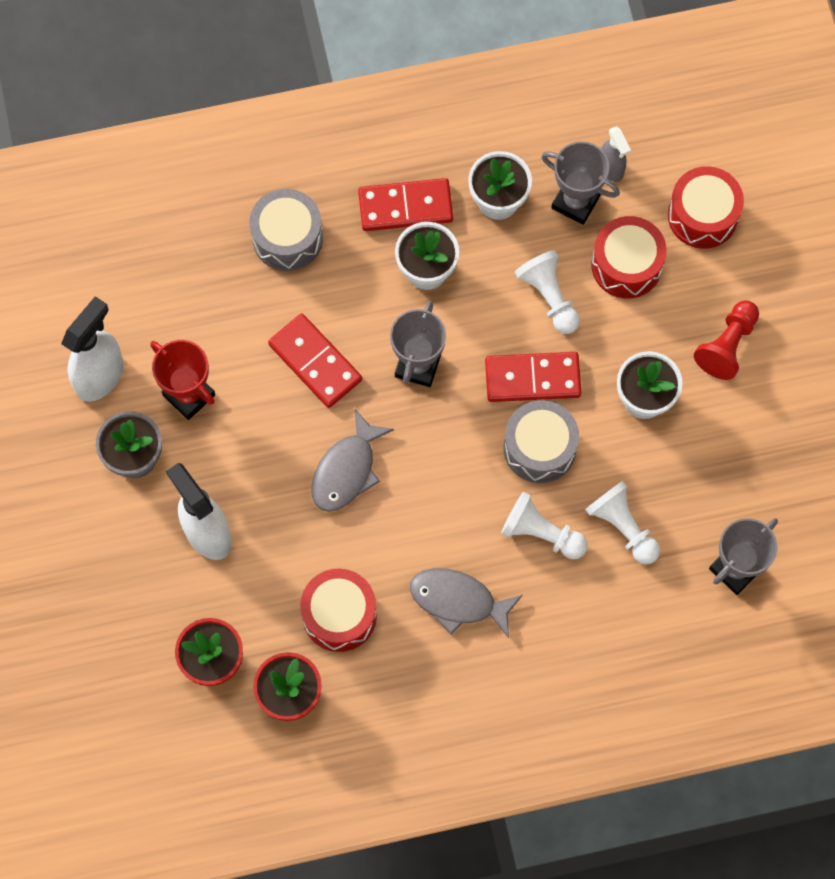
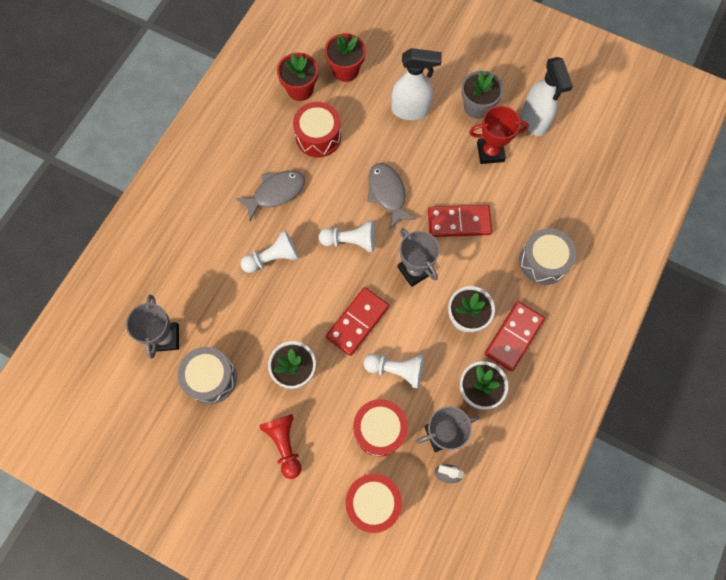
camera: 130 degrees right, 0 degrees up
grey drum [504,400,579,483] -> grey drum moved to [178,347,237,404]
white pawn [585,481,660,564] -> white pawn moved to [319,220,375,252]

